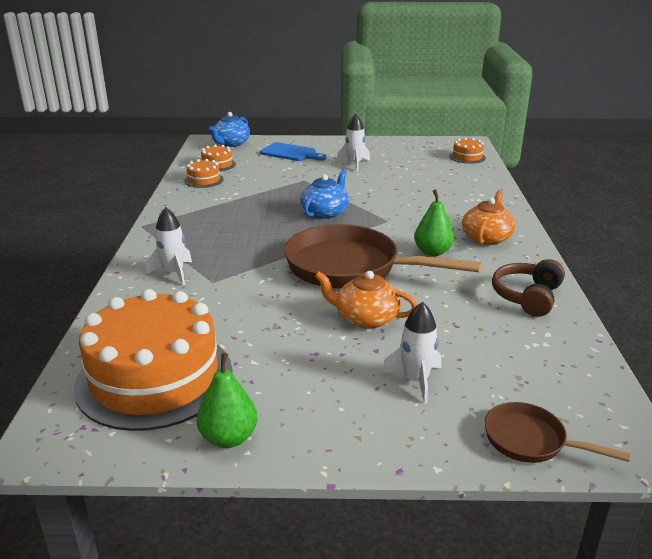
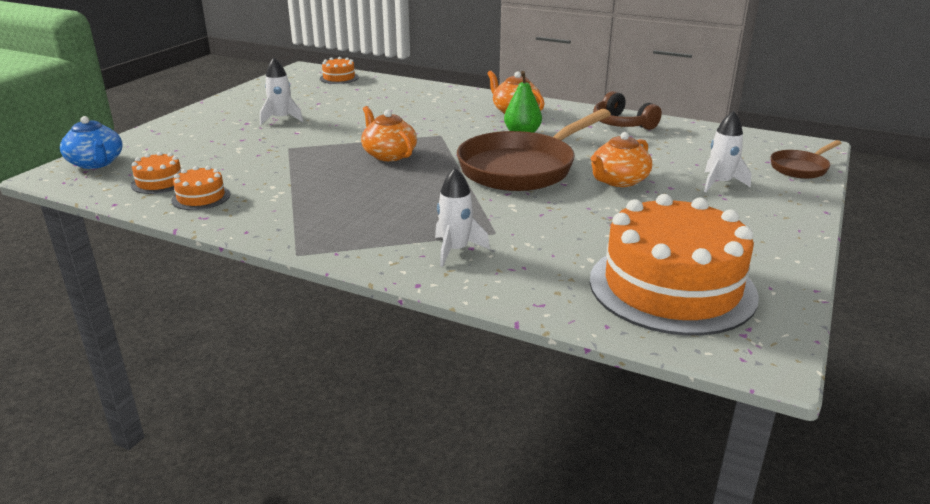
camera: 65 degrees left, 0 degrees up
green pear [197,353,257,448] -> none
blue cutting board [260,142,327,161] -> none
blue teapot [301,169,349,219] -> orange teapot [361,106,417,161]

